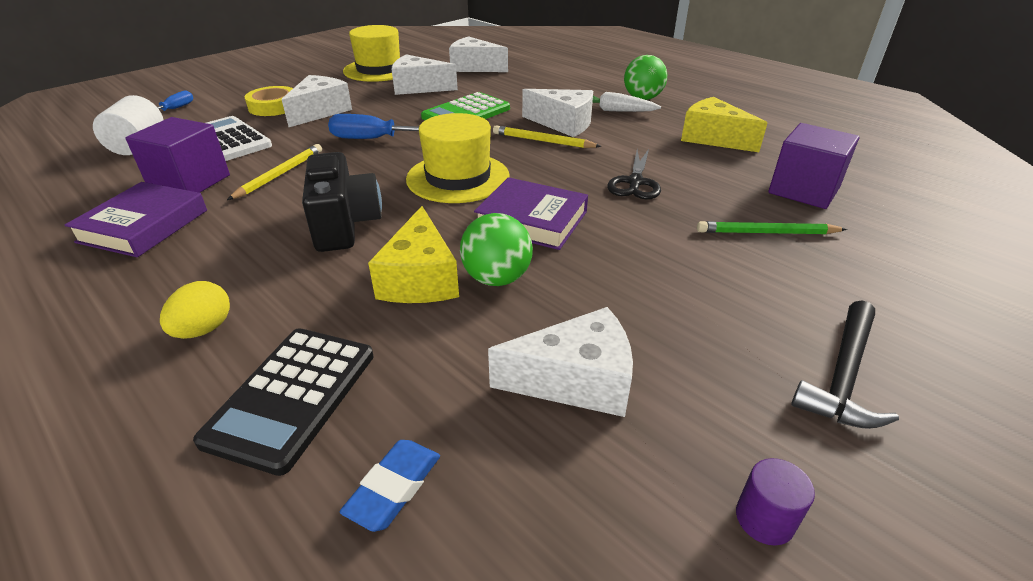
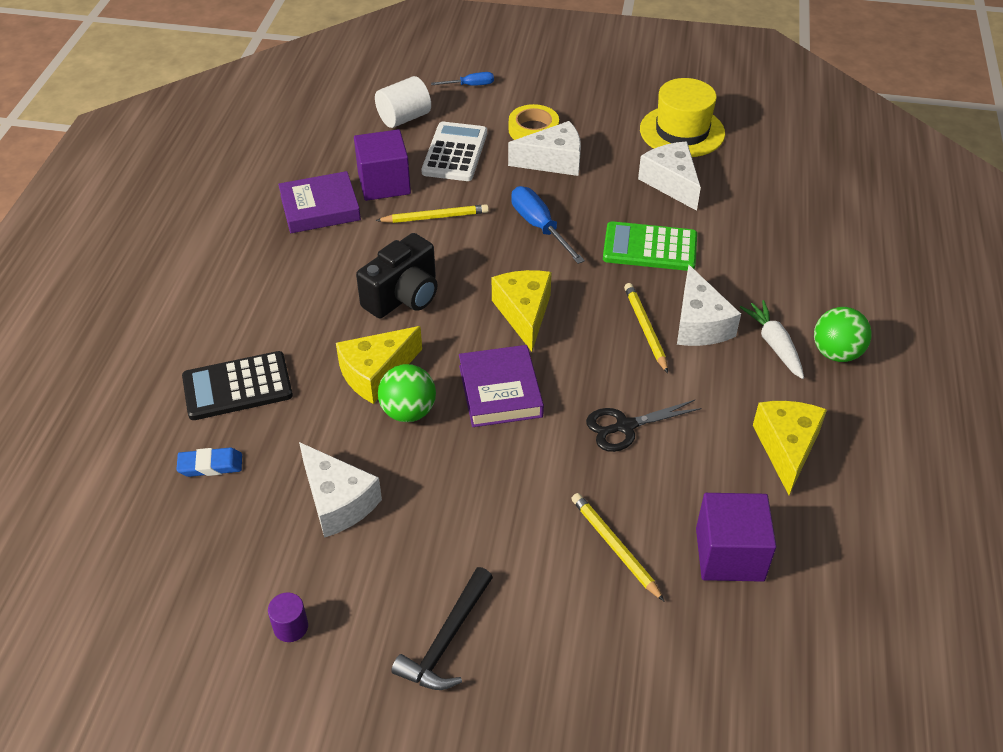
camera: 55 degrees right, 10 degrees up
yellow egg [160,281,230,339] -> none
yellow hat [406,113,510,203] -> yellow cheese [492,270,552,352]
white cheese [449,36,508,72] -> none
green pencil [697,221,847,235] -> yellow pencil [571,493,665,602]
black hammer [791,300,899,429] -> black hammer turned 60 degrees counterclockwise [391,567,493,690]

